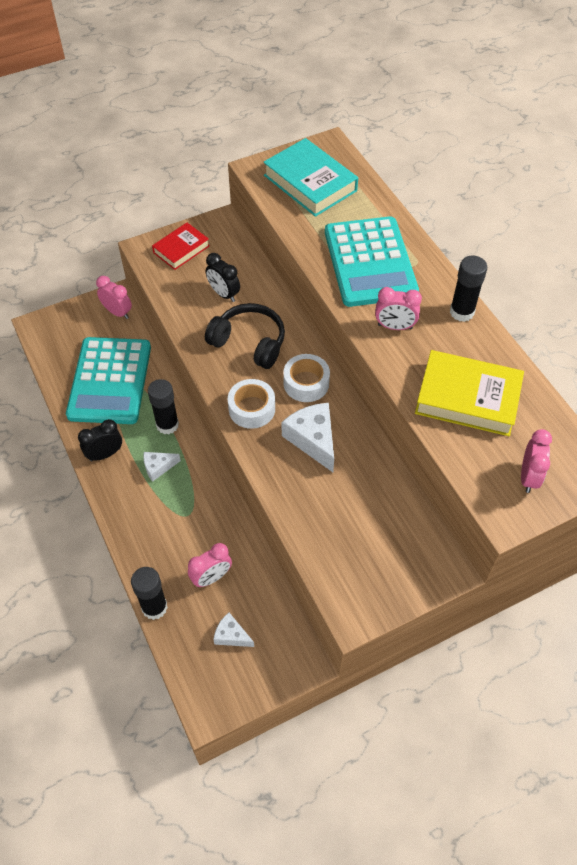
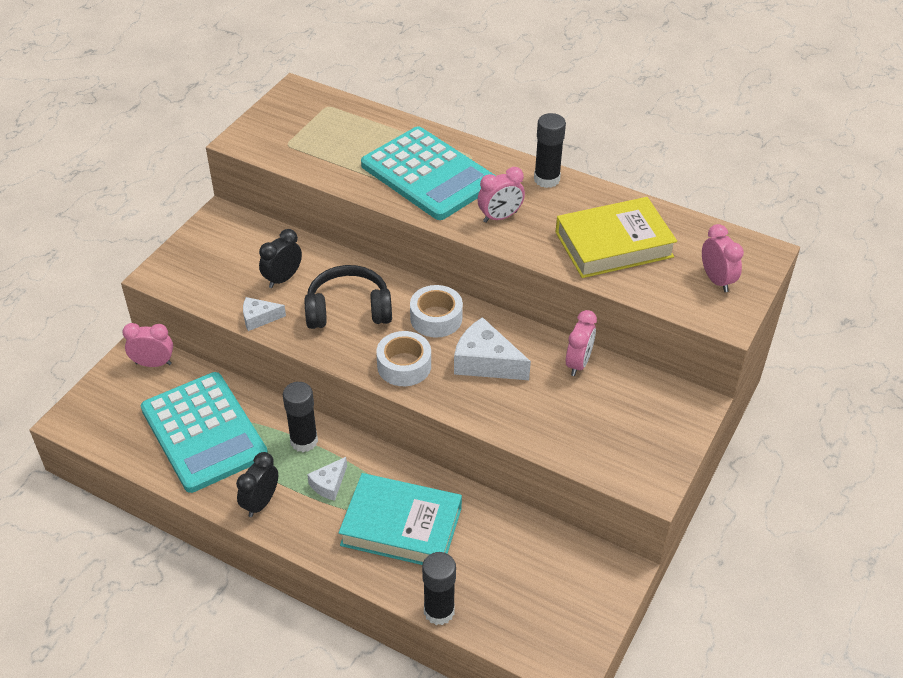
camera: 35 degrees left, 10 degrees down
red book [152,223,209,270] -> none
pink clock [188,543,232,587] -> pink clock moved to [566,310,597,376]
black clock [206,253,240,302] -> black clock turned 120 degrees clockwise [259,229,302,288]
white cheese [213,613,254,647] -> white cheese moved to [243,297,286,331]
turquoise book [263,138,358,217] -> turquoise book moved to [339,473,462,565]

